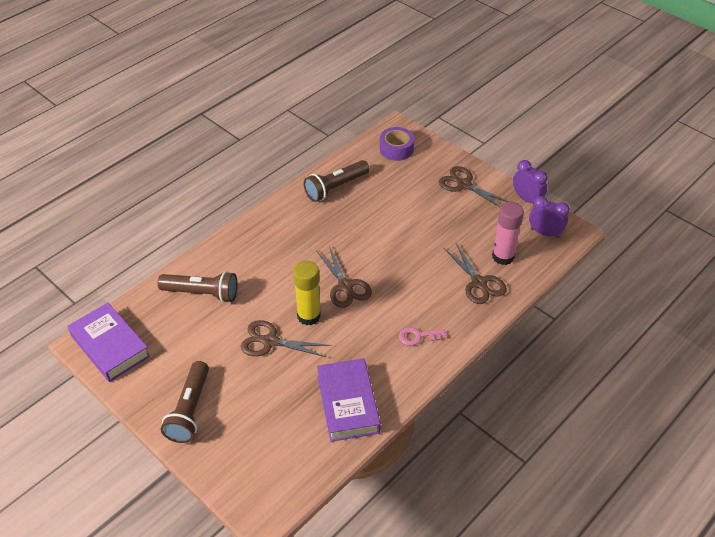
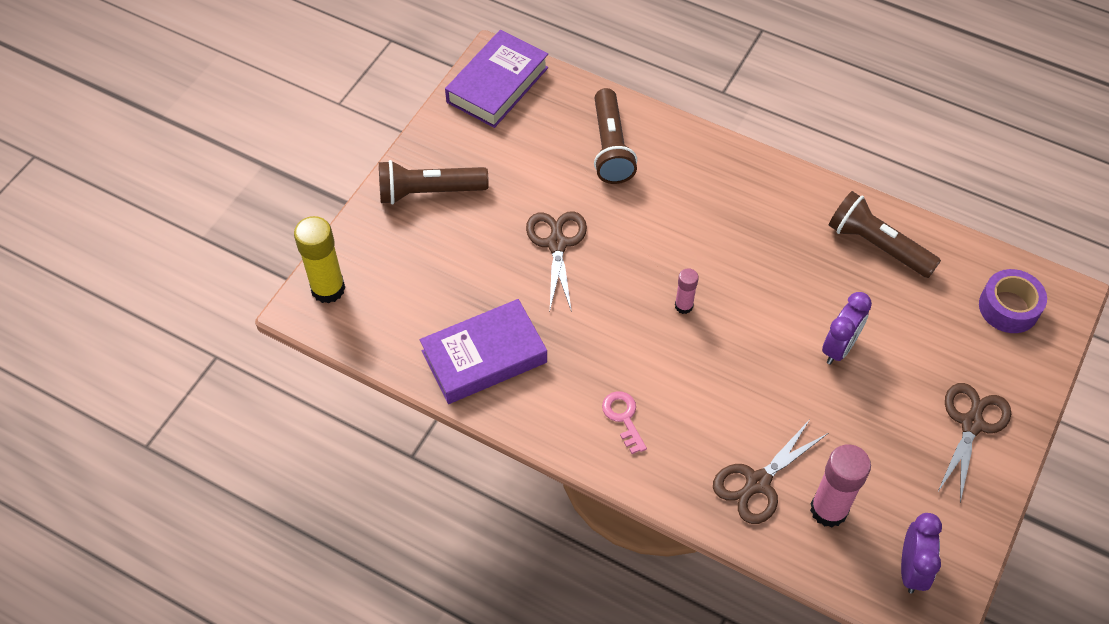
camera: 75 degrees right, 10 degrees up
yellow glue stick [293,261,321,325] -> yellow glue stick moved to [294,216,345,304]
brown scissors [317,246,372,308] -> pink glue stick [675,268,699,314]
purple clock [513,160,548,203] -> purple clock moved to [822,292,872,365]

